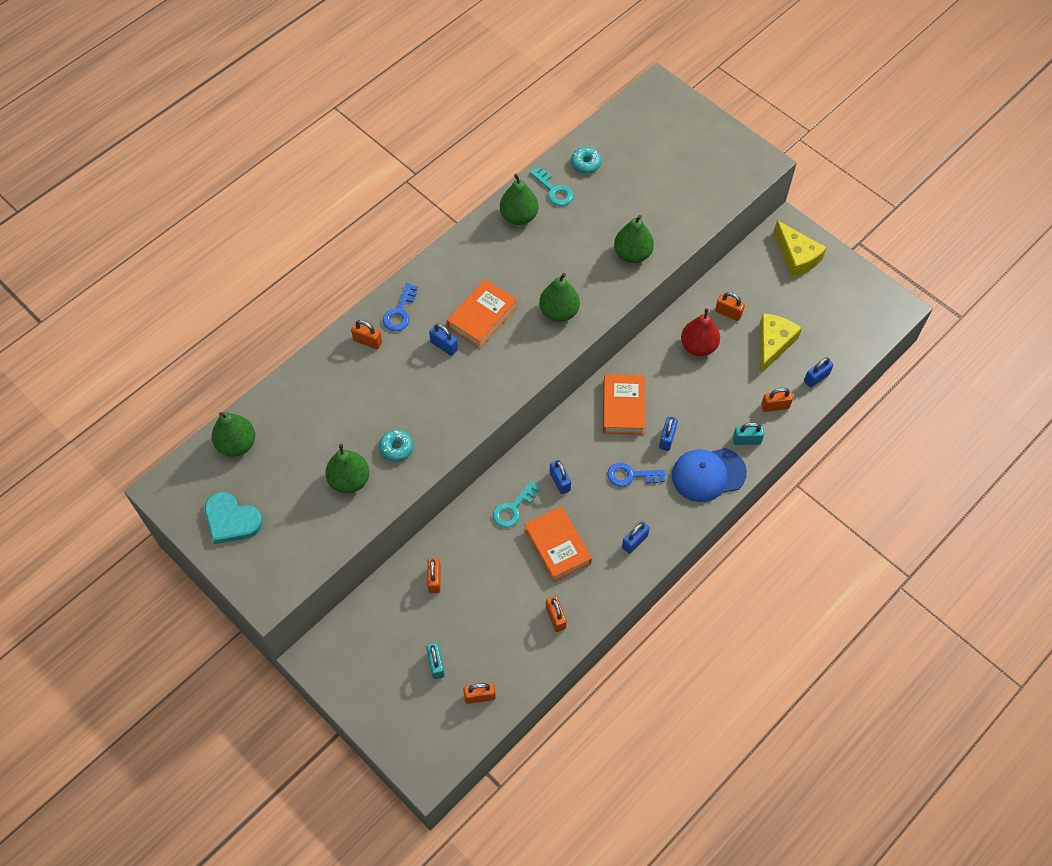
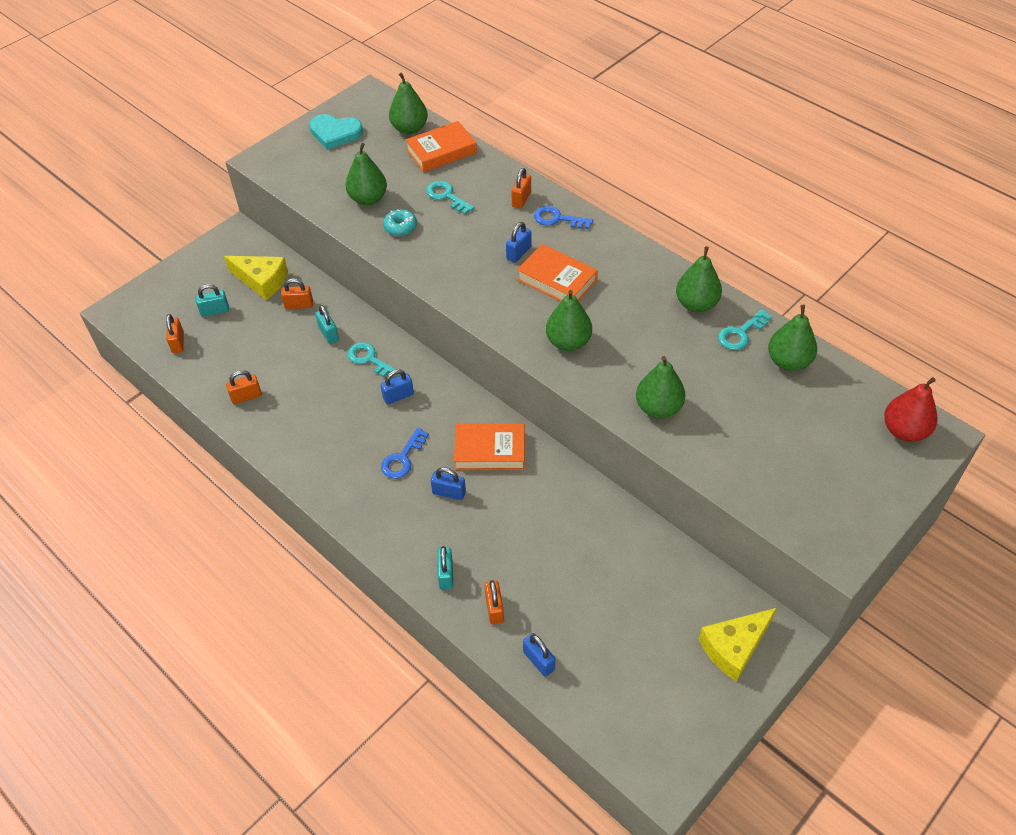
camera: 90 degrees right, 10 degrees down
turquoise heart [205,492,263,544] -> turquoise heart turned 105 degrees counterclockwise [309,114,363,150]
orange book [524,506,592,582] -> orange book moved to [405,121,477,172]
turquoise donut [571,147,602,174] -> green pear [768,305,817,371]
blue key [607,463,666,487] -> blue key turned 150 degrees counterclockwise [381,428,429,479]
blue padlock [622,521,650,554] -> none
blue cap [672,448,747,502] -> none
red pear [681,308,720,356] -> red pear moved to [884,377,937,442]
orange padlock [715,292,745,321] -> none
yellow cheese [759,313,802,374] -> yellow cheese moved to [224,256,288,300]
none -> turquoise padlock [315,305,339,344]
none -> turquoise key [426,181,474,214]

